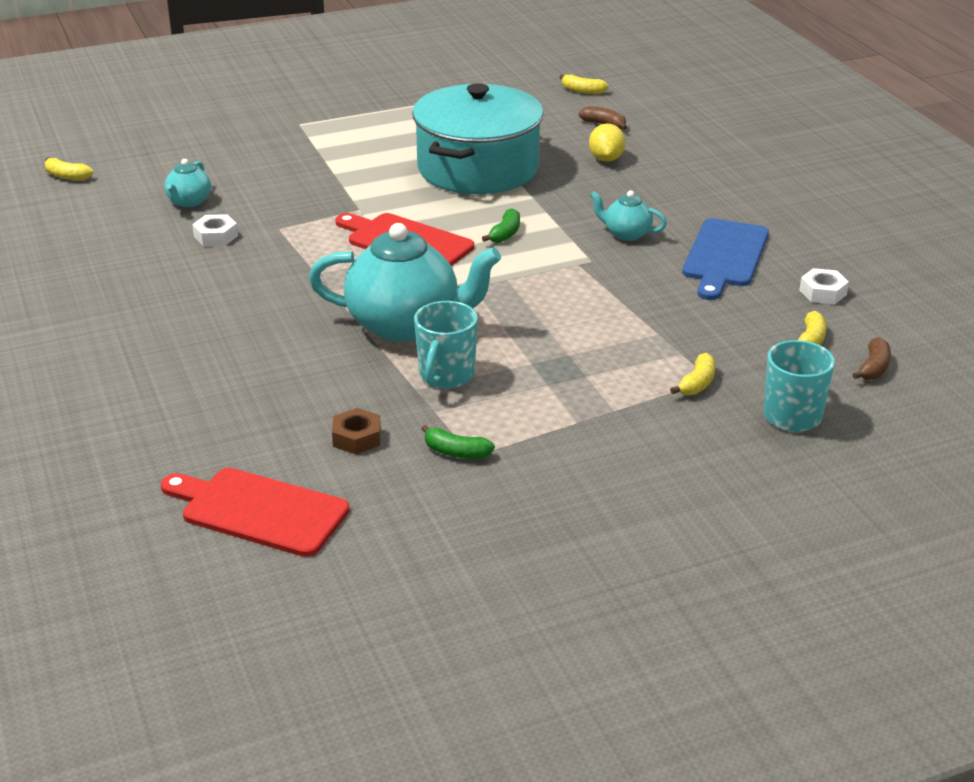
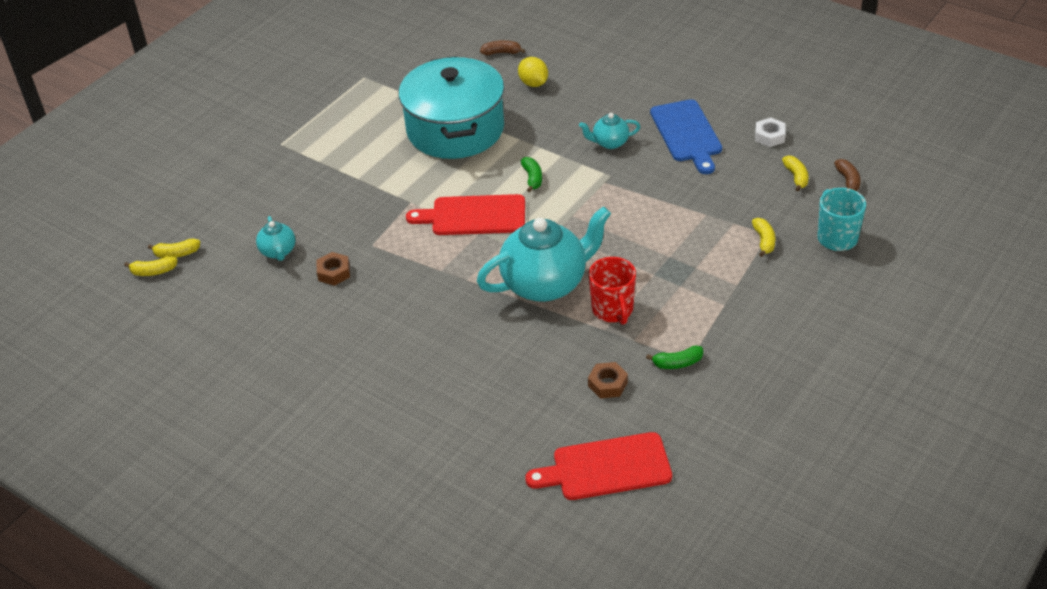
camera: 30 degrees left, 10 degrees up
white nut [192,214,238,246] -> brown nut [317,252,350,286]
turquoise mug [414,301,478,389] -> red mug [589,257,636,325]
yellow banana [559,74,609,94] -> yellow banana moved to [148,239,200,258]

